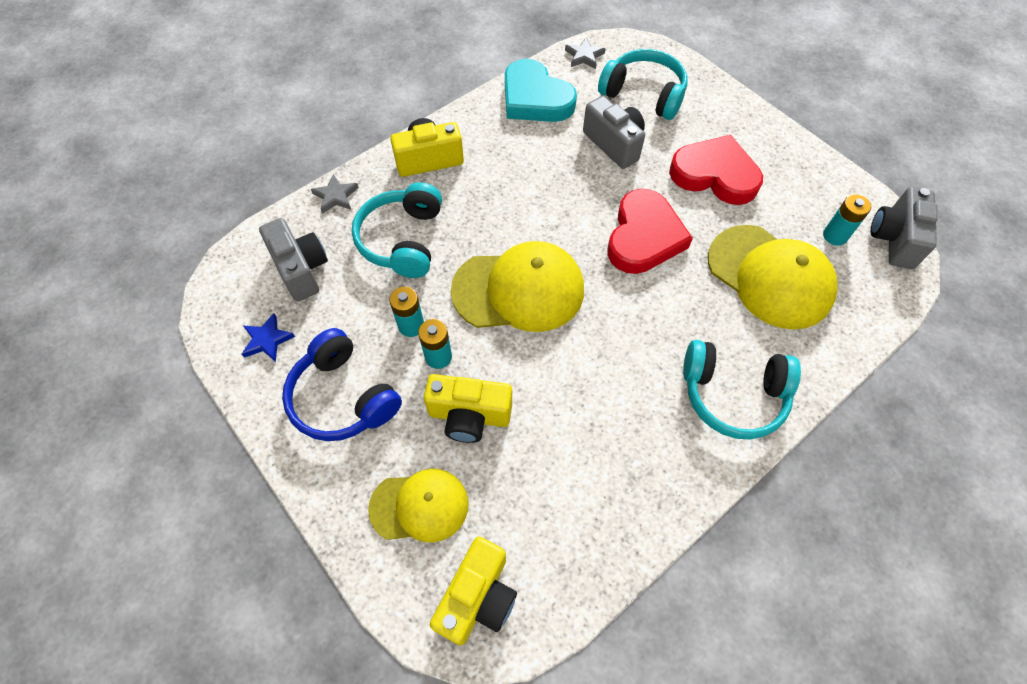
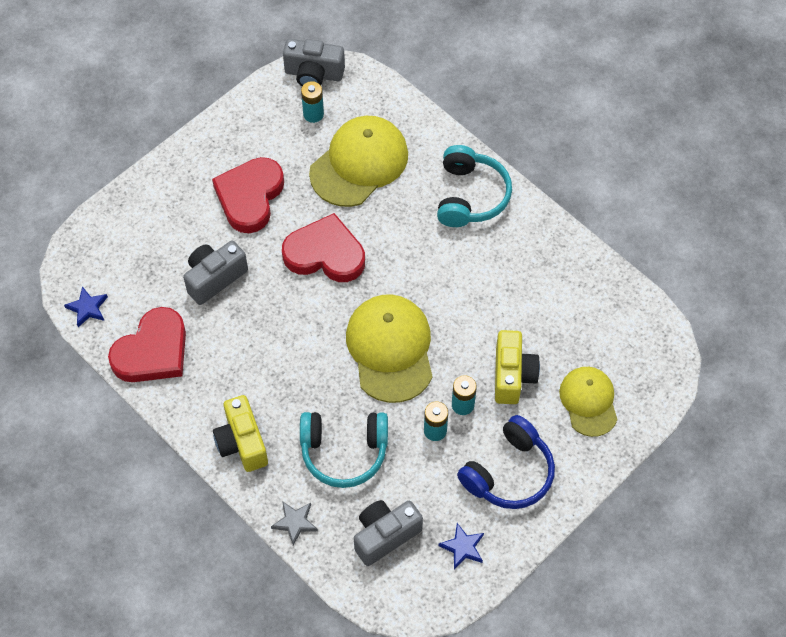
camera: 95 degrees left, 0 degrees up
yellow camera [430,537,517,645] -> none
turquoise heart [505,59,577,122] -> red heart [108,307,186,382]
grey star [565,37,606,69] -> blue star [64,286,108,327]
turquoise headphones [598,49,687,120] -> none

